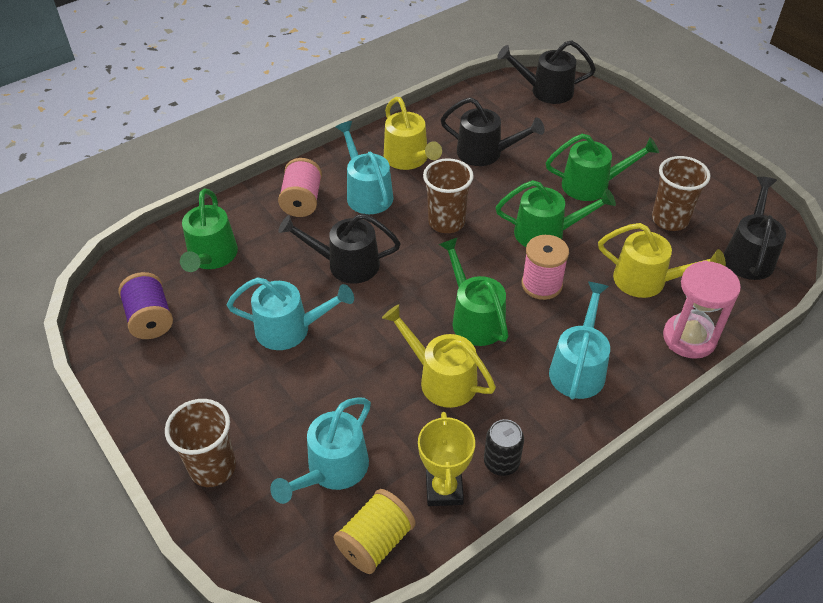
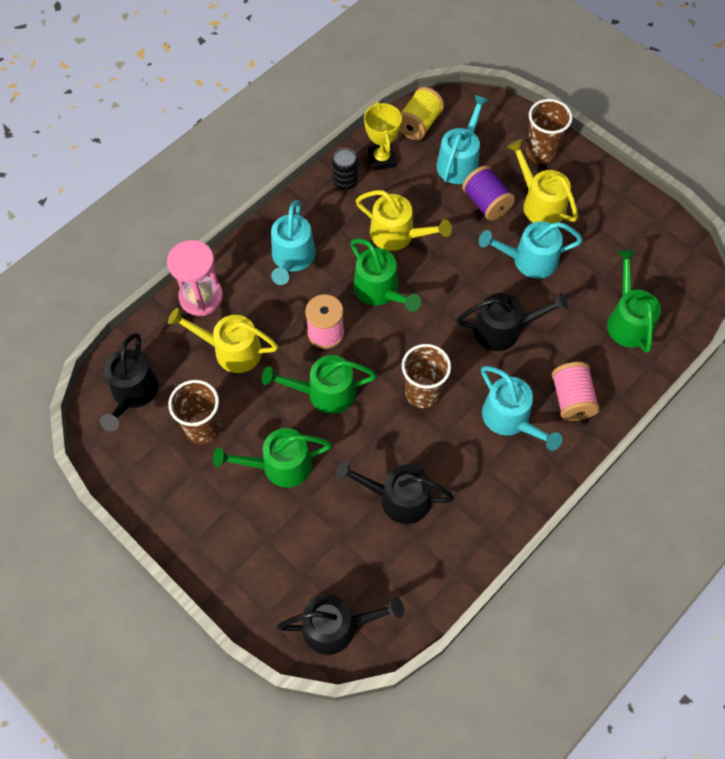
camera: 170 degrees right, 15 degrees up
purple spool [119,272,173,339] -> purple spool moved to [462,166,515,221]
yellow watering can [384,97,442,170] -> yellow watering can moved to [507,139,578,224]

